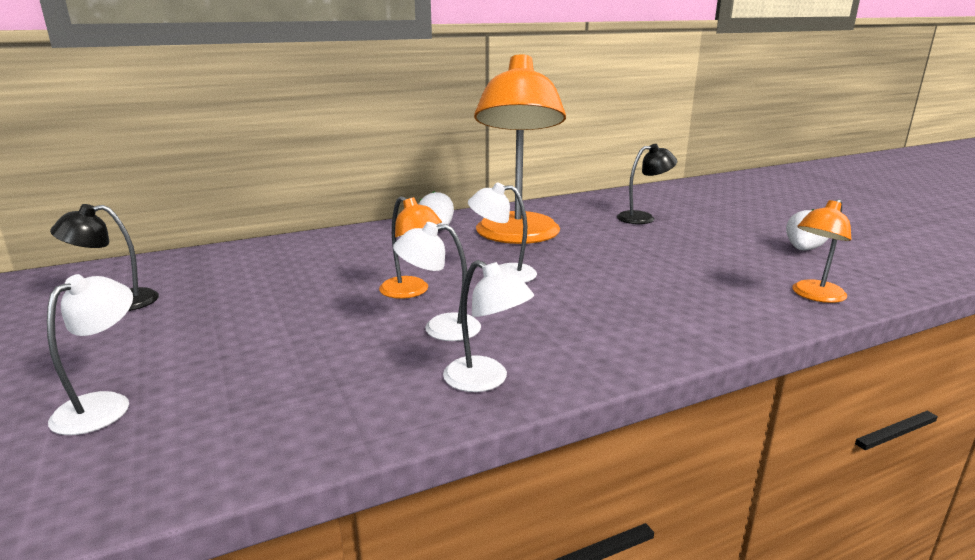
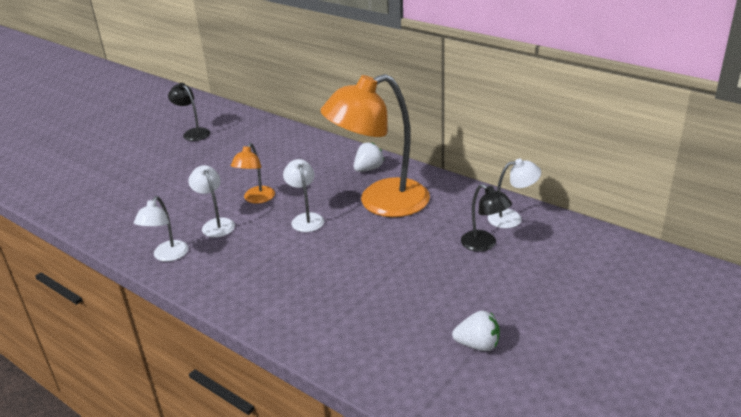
camera: 65 degrees right, 10 degrees up
white lamp [47,274,133,435] -> white lamp moved to [488,159,541,228]
orange lamp [792,199,851,303] -> none

